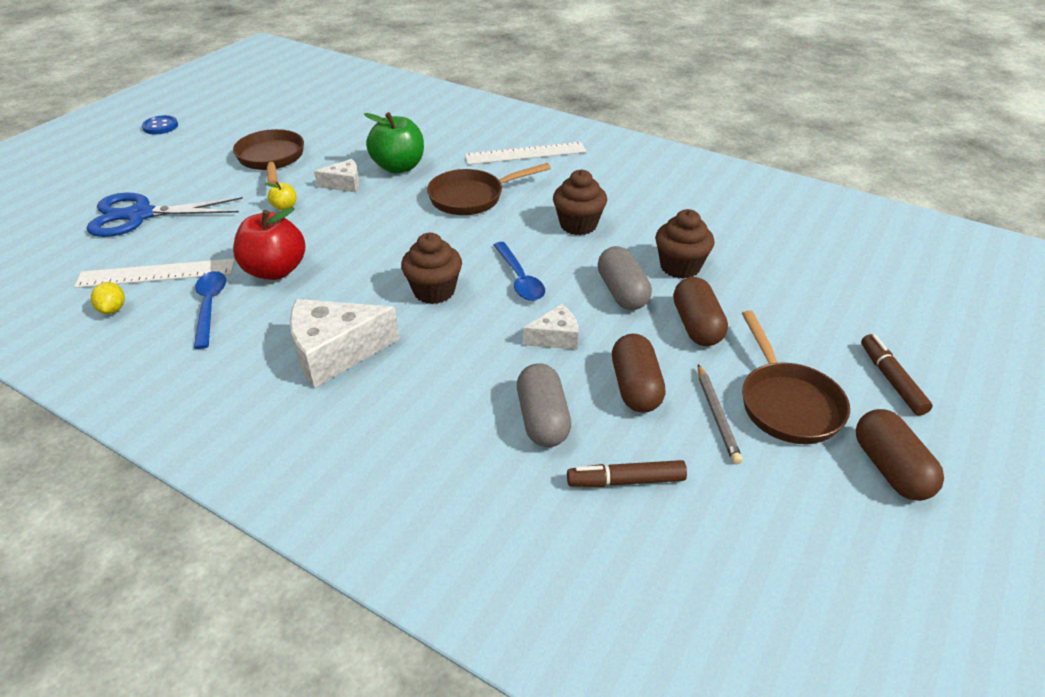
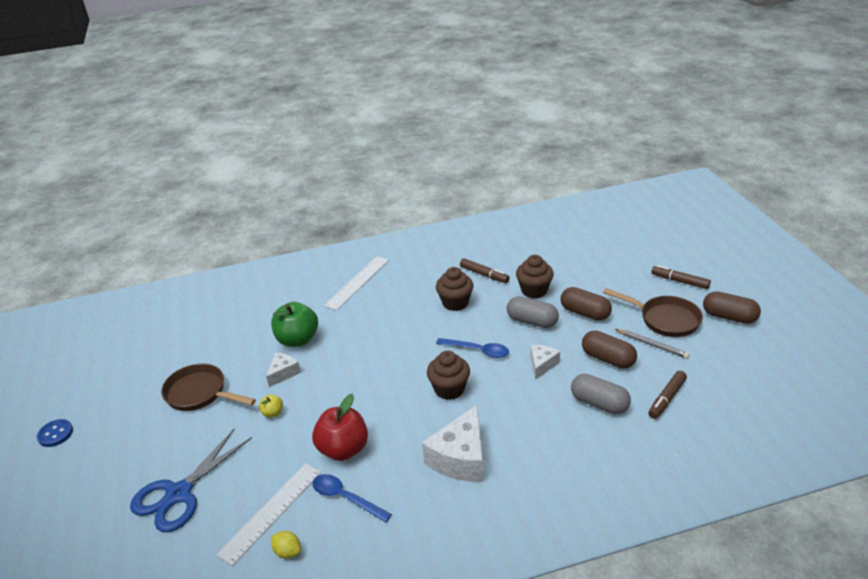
camera: 45 degrees left, 5 degrees down
brown pan [427,163,551,215] -> none
none -> brown marker [460,258,509,283]

